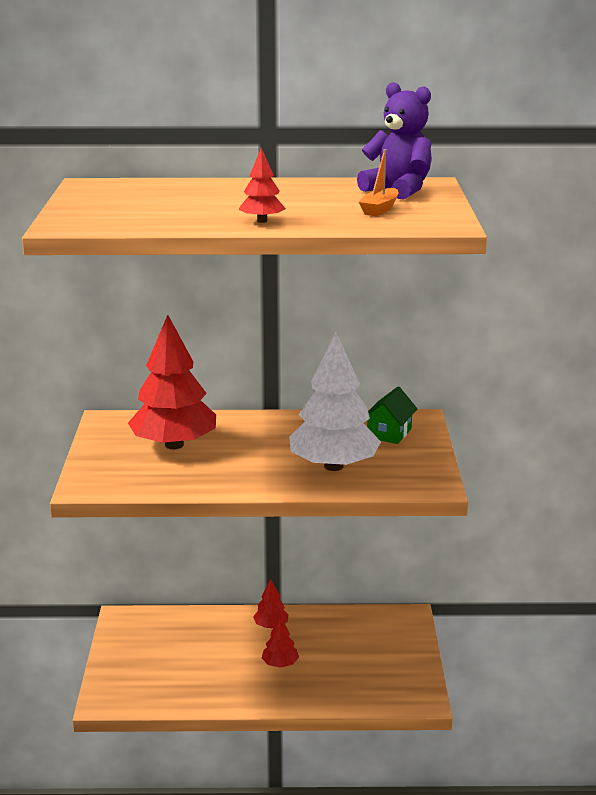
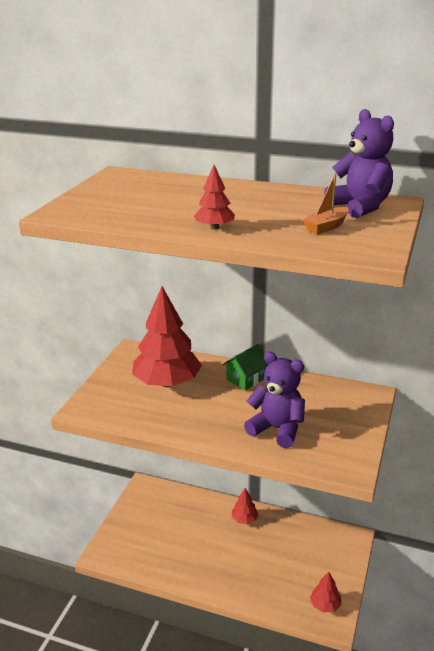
camera: 20 degrees right, 5 degrees up
red tree [262,616,299,668] -> red tree moved to [310,572,341,612]
white tree [289,332,381,471] -> purple teddy bear [244,352,305,448]
green house [367,387,417,444] -> green house moved to [223,344,269,390]

